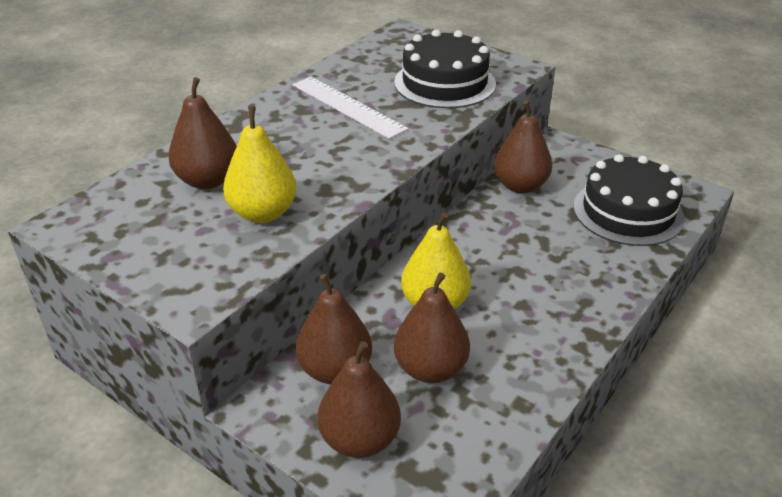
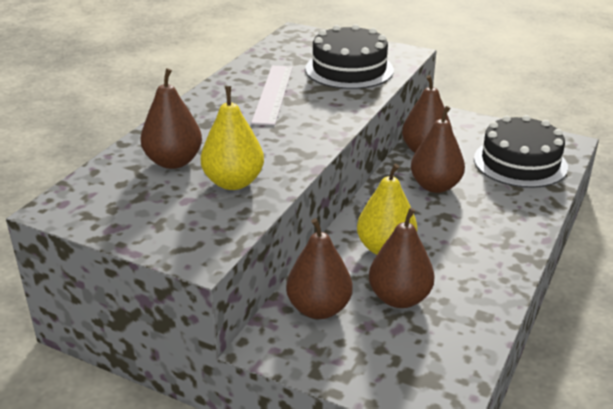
camera: 10 degrees left, 5 degrees down
white ruler [292,77,409,139] -> white ruler turned 60 degrees clockwise [251,66,293,125]
brown pear [318,341,401,458] -> brown pear moved to [411,106,465,193]

